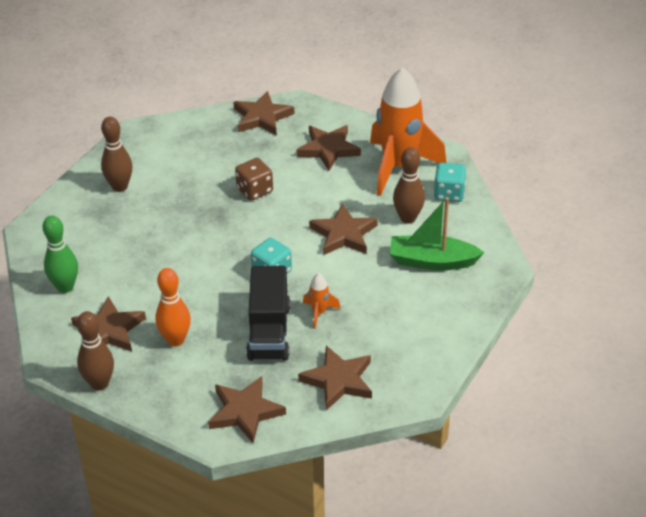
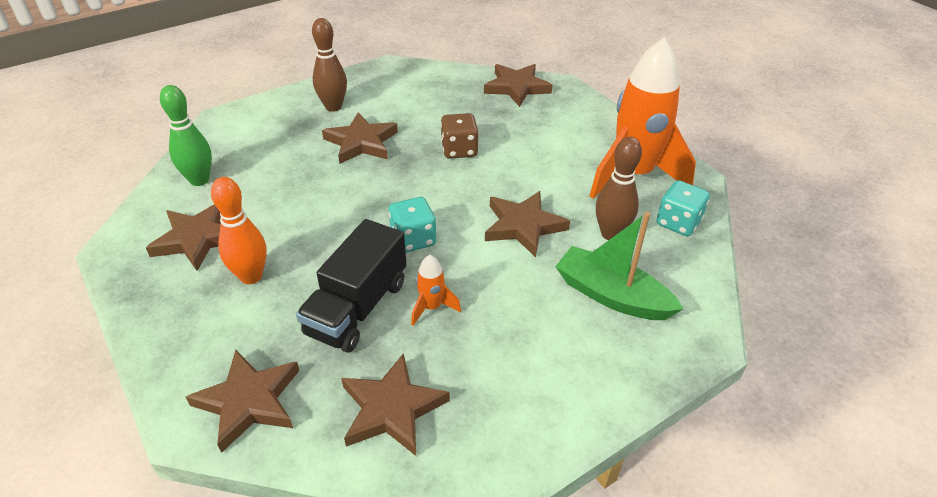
camera: 25 degrees right, 0 degrees up
brown bowling pin [77,311,114,390] -> none
brown star [297,125,361,171] -> brown star moved to [322,113,398,164]

